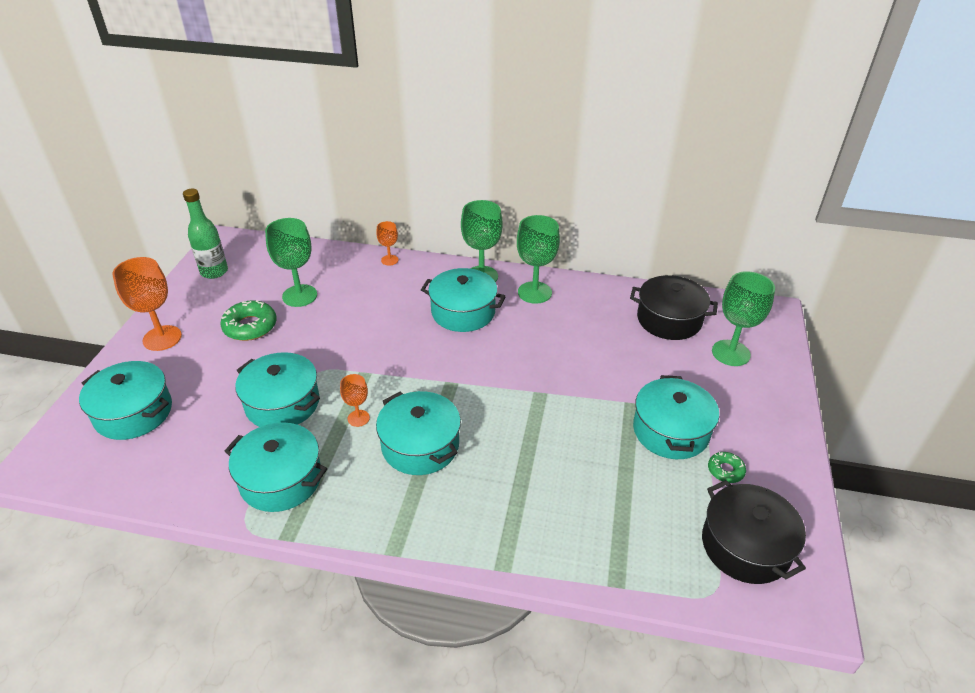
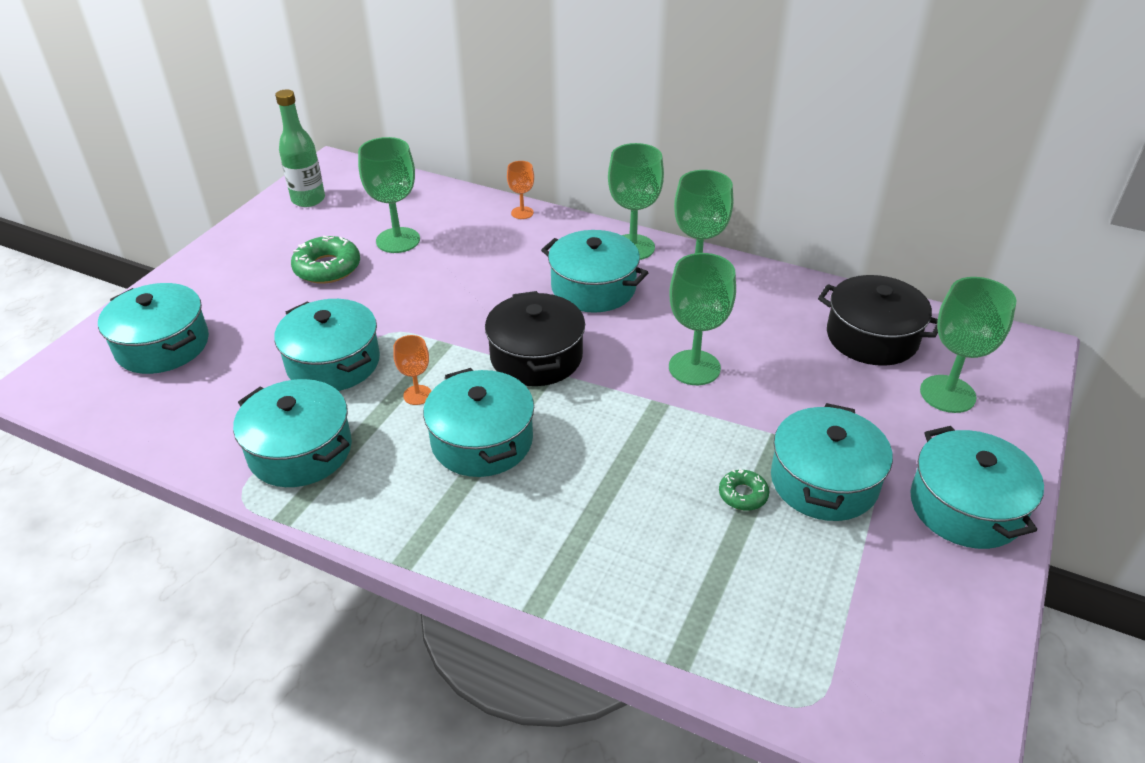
camera: 15 degrees right, 0 degrees up
orange goblet [112,257,182,351] -> none
black pot [702,480,806,584] -> black pot moved to [485,291,585,386]
green donut [708,452,746,483] -> green donut moved to [719,469,769,511]
none -> green goblet [669,253,736,385]
none -> turquoise pot [910,426,1044,549]

